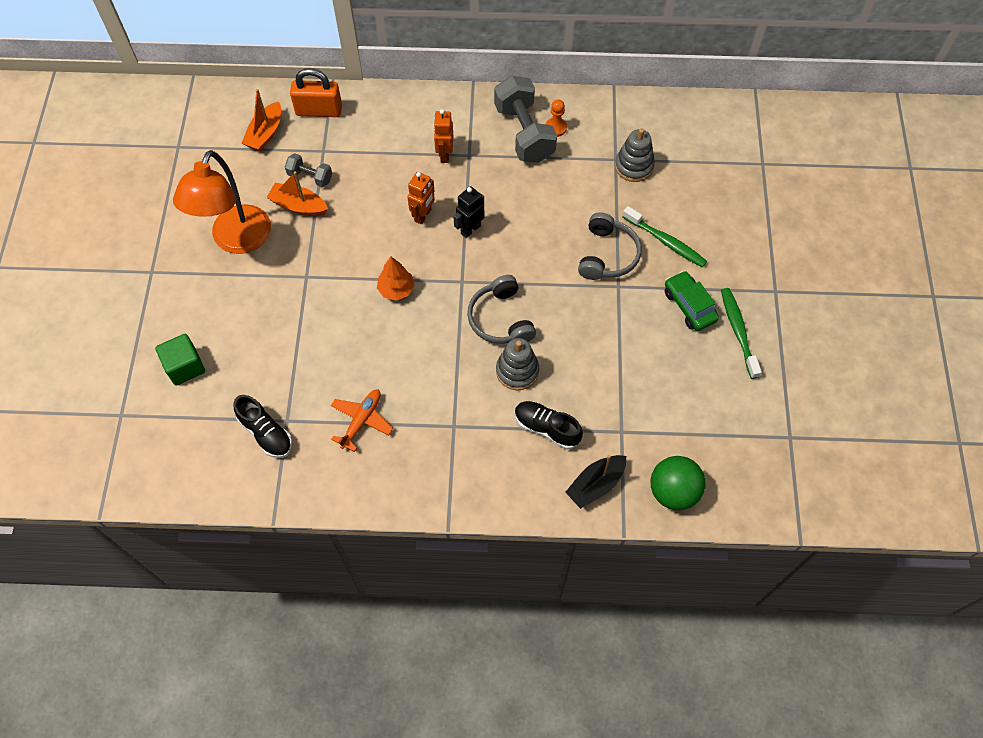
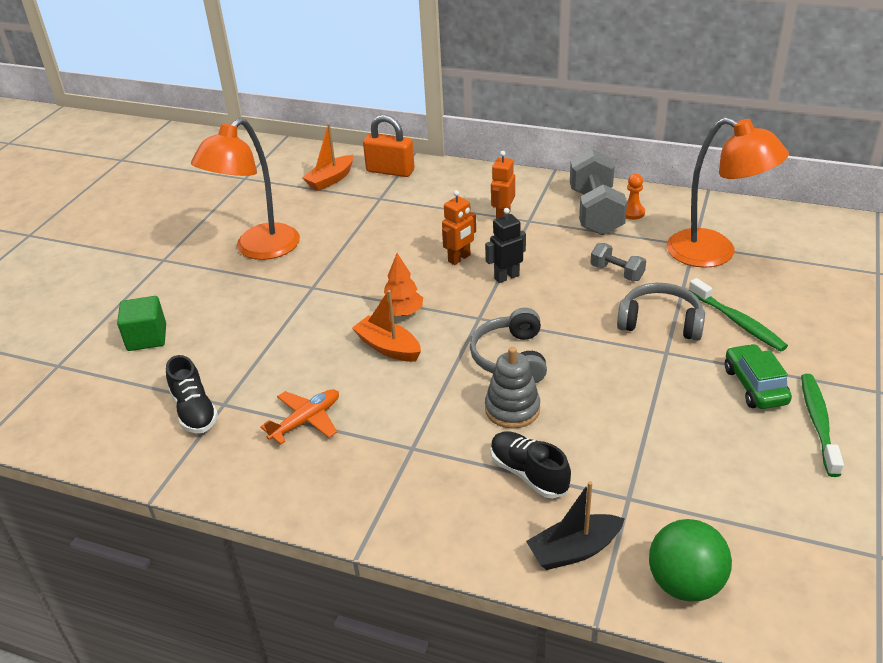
camera: 20 degrees right, 25 degrees down
orange boat [266,171,328,216] -> orange boat moved to [352,290,421,362]
grey dumbbell [285,153,332,187] -> grey dumbbell moved to [590,243,646,281]
grey headphones [578,212,642,280] -> grey headphones turned 105 degrees counterclockwise [617,283,705,341]
grey stacking toy [615,128,655,182] -> orange lamp [667,117,789,268]

